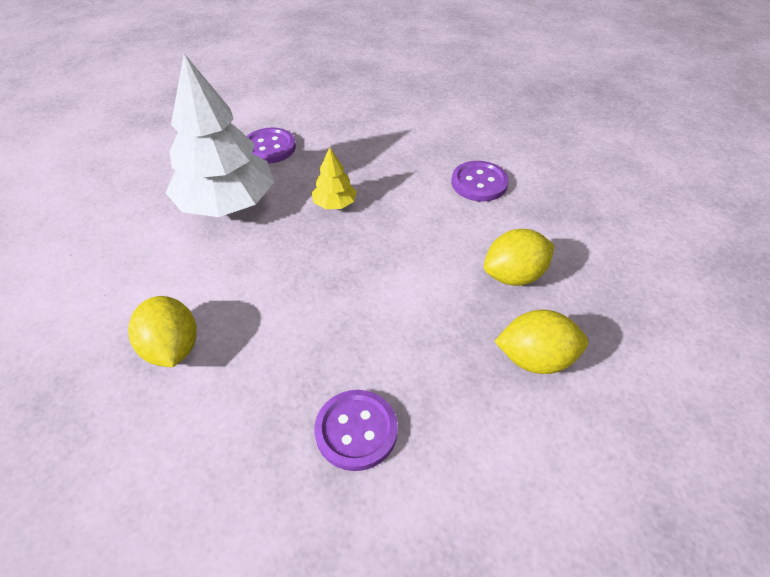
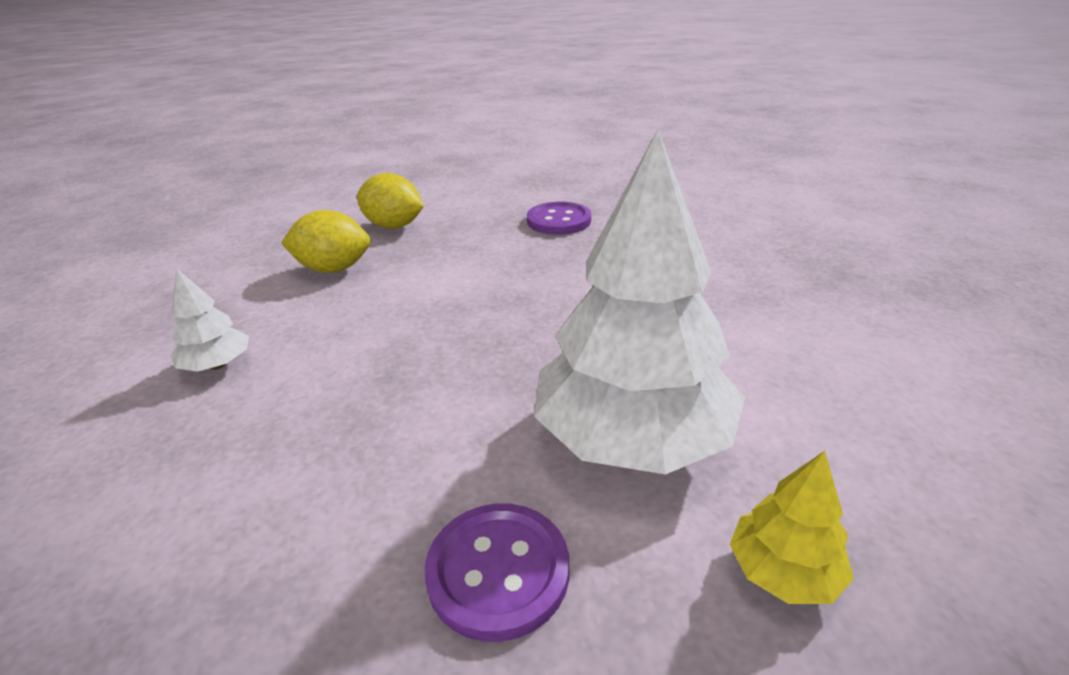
camera: 155 degrees left, 15 degrees down
yellow lemon [128,296,197,367] -> none
yellow tree [312,147,357,209] -> yellow tree moved to [730,451,854,604]
purple button [452,161,509,202] -> white tree [170,269,249,372]

